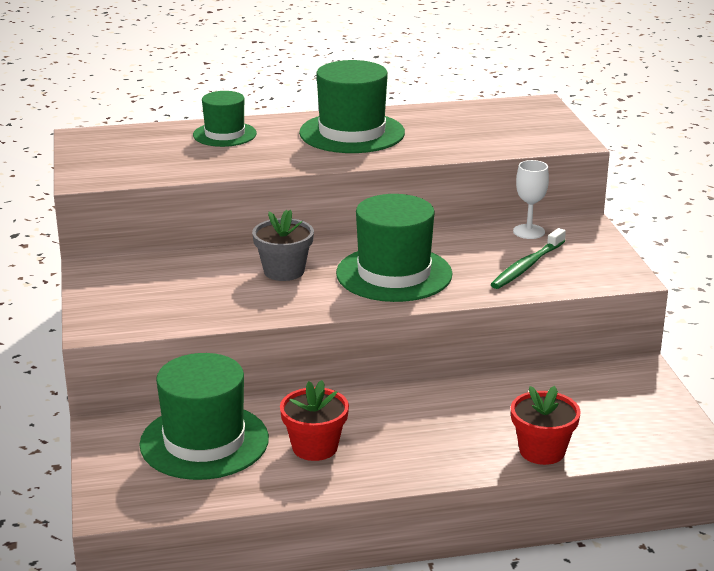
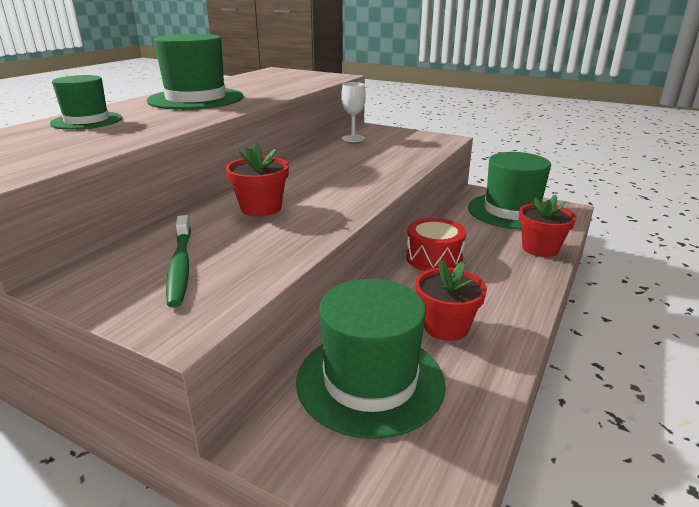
camera: 50 degrees left, 0 degrees up
grey flower pot [252,210,314,281] -> red flower pot [225,143,289,217]
green hat [336,194,453,302] -> green hat moved to [468,152,551,230]
green toothbrush [490,228,566,289] -> green toothbrush moved to [166,215,191,307]
none -> red drum [406,218,466,271]

